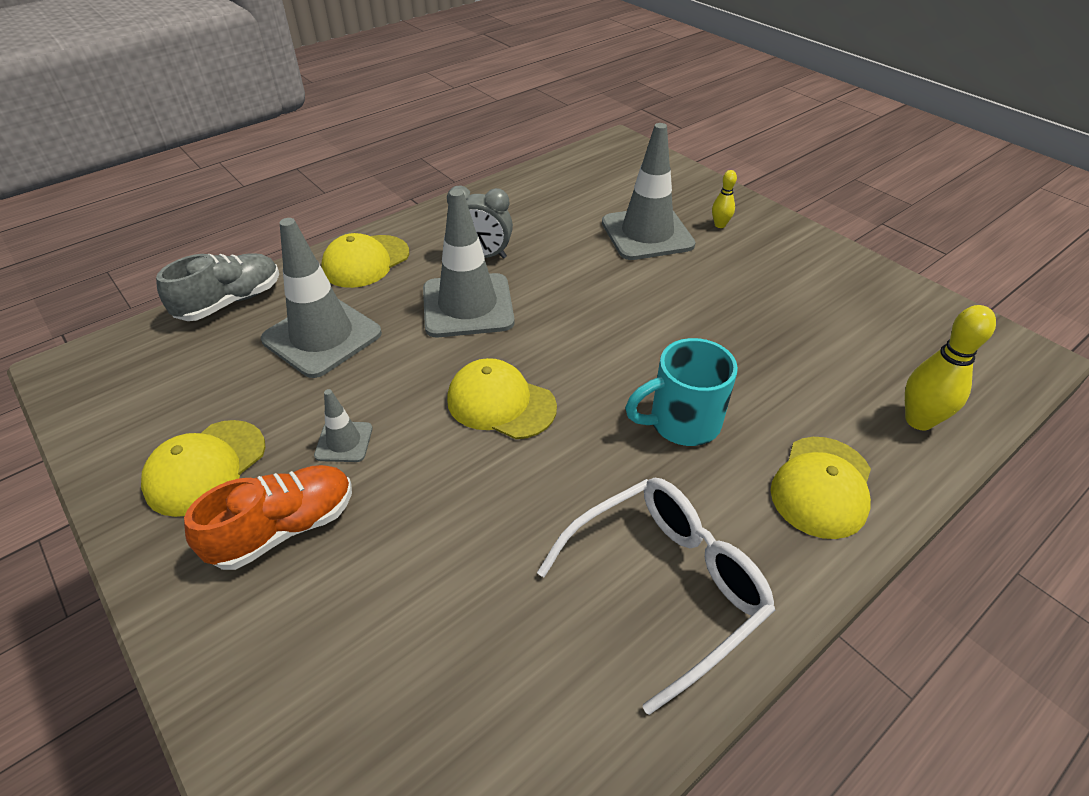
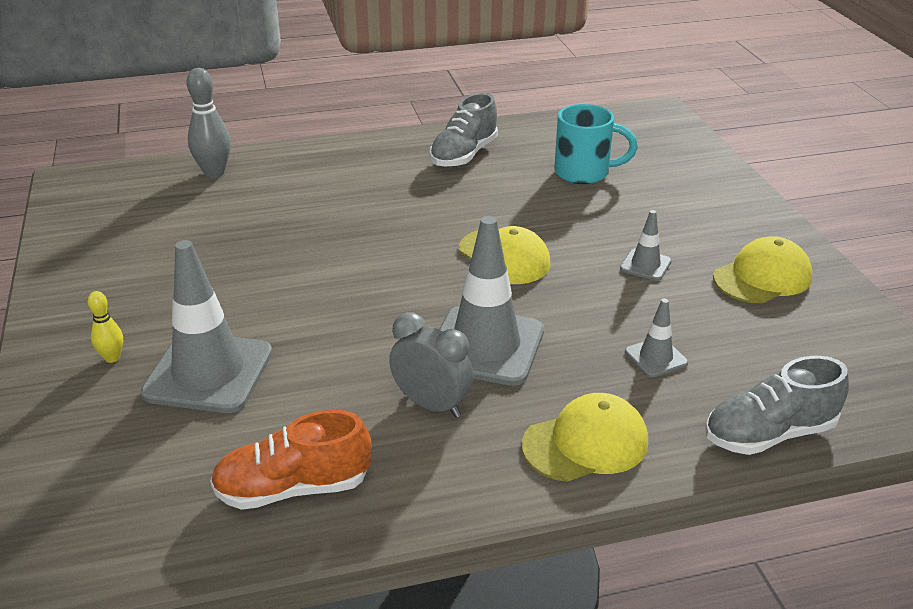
camera: 155 degrees left, 10 degrees down
orange shoe [184,465,352,570] -> orange shoe moved to [210,410,371,510]
grey traffic cone [261,218,382,378] -> grey traffic cone [625,298,688,377], size x0.47
white glasses [537,478,775,715] -> grey shoe [430,93,498,167]
turquoise mug [625,338,738,446] -> turquoise mug moved to [554,104,638,184]
yellow cap [771,437,871,539] -> none
yellow bowling pin [905,305,996,430] -> grey bowling pin [187,68,231,178]

